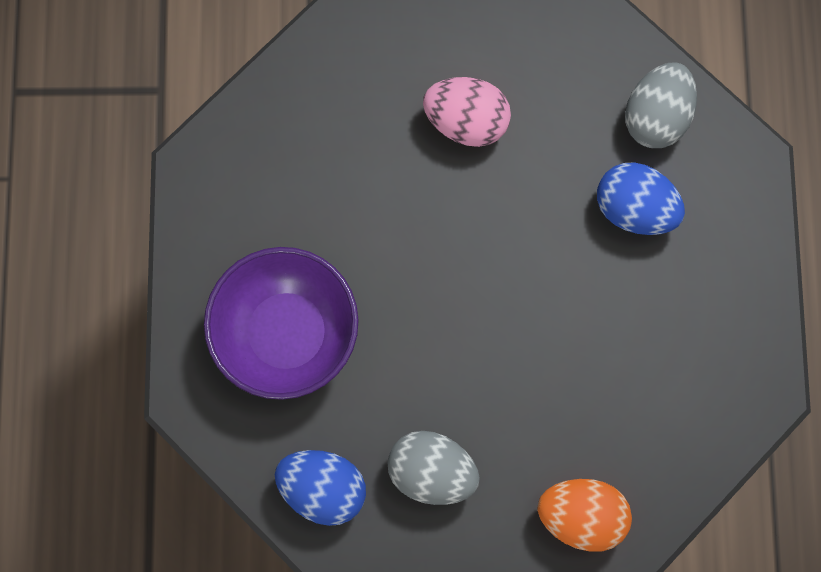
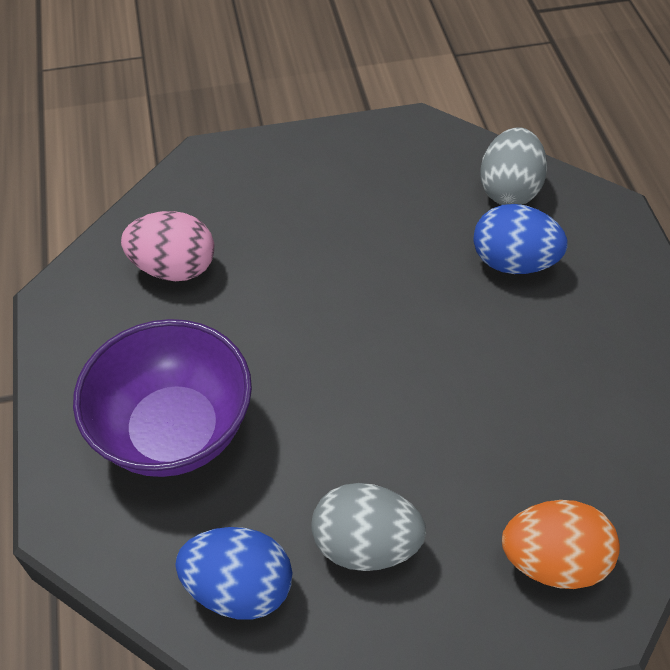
camera: 10 degrees left, 25 degrees down
pink egg [423,77,511,147] -> pink egg moved to [121,211,214,281]

